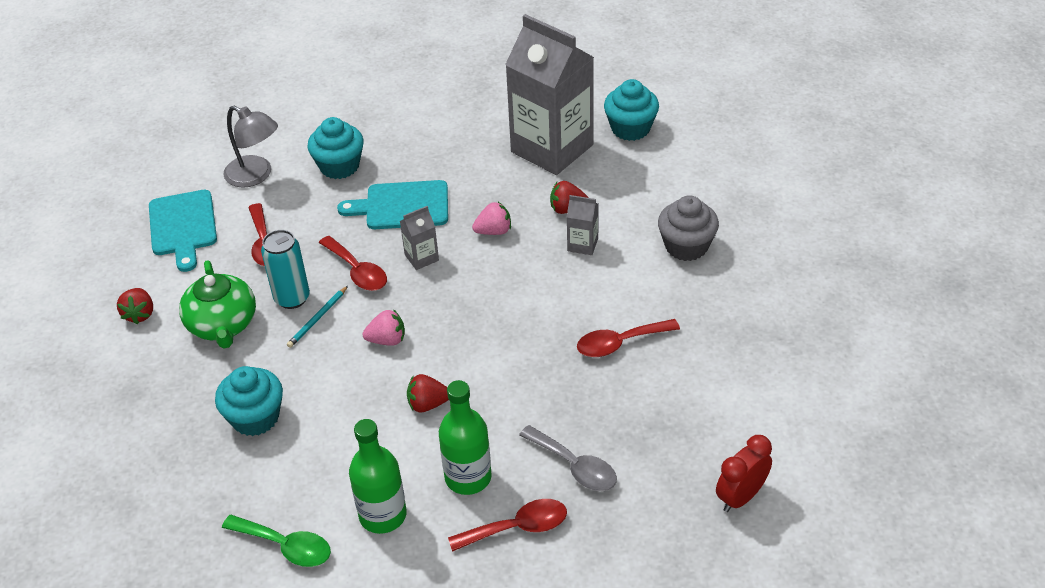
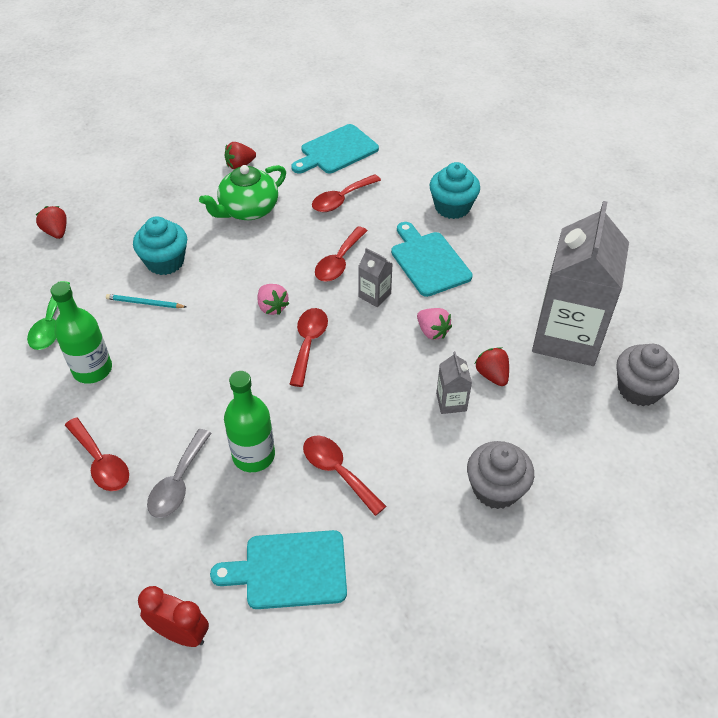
camera: 65 degrees right, 5 degrees up
grey lamp [223,105,278,188] -> none
turquoise can [261,230,310,309] -> none
turquoise pencil [287,286,348,348] -> turquoise pencil moved to [106,294,186,308]
red strawberry [407,374,449,413] -> red strawberry moved to [36,206,66,239]
green bottle [439,380,492,495] -> green bottle moved to [224,371,275,472]
turquoise cupcake [604,79,659,141] -> grey cupcake [616,344,679,406]
none -> turquoise cutting board [210,530,347,609]
none -> red spoon [289,308,328,387]

